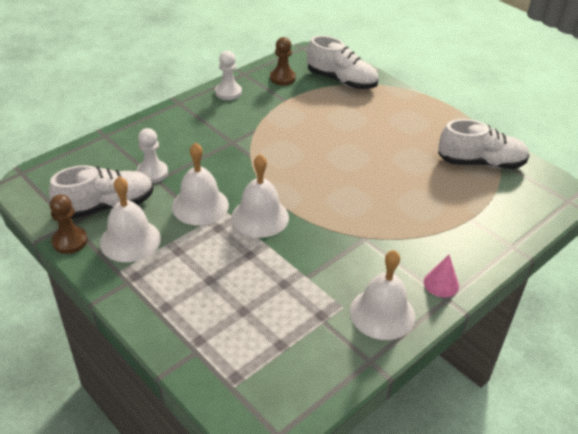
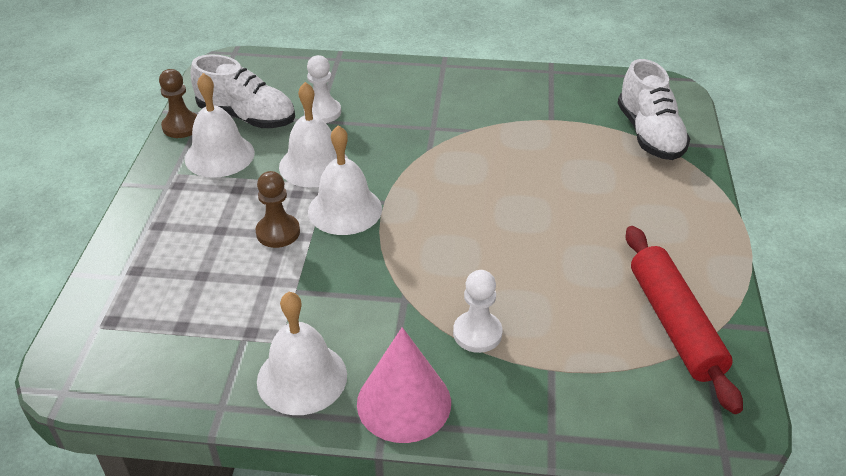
camera: 50 degrees right, 0 degrees up
white pawn [215,51,242,100] -> white pawn moved to [453,270,502,353]
brown pawn [270,37,296,85] -> brown pawn moved to [255,171,300,248]
pink cone [424,255,459,297] -> pink cone [357,327,451,443], size x1.82
white shoe [438,119,530,169] -> red rolling pin [626,226,743,414]

